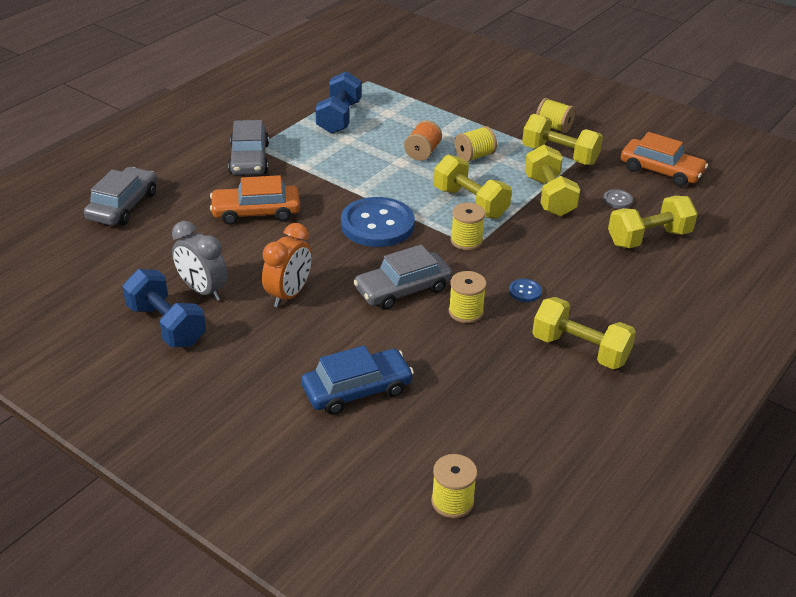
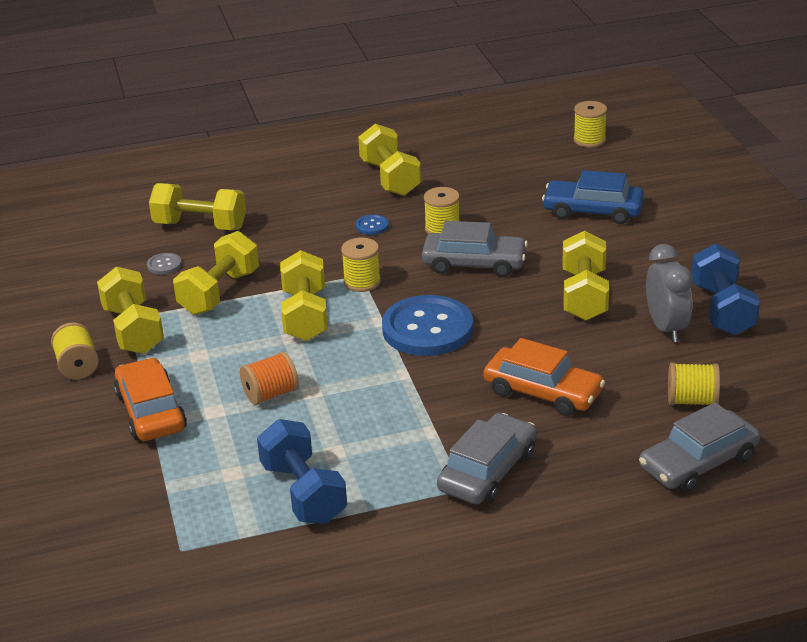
camera: 140 degrees left, 5 degrees down
orange clock [262,223,312,307] -> yellow dumbbell [562,231,609,321]
blue dumbbell [315,71,361,134] -> blue dumbbell turned 75 degrees counterclockwise [257,419,347,524]
yellow spool [455,126,497,162] -> yellow spool moved to [668,362,720,405]
orange car [620,132,708,187] -> orange car moved to [114,358,187,441]

